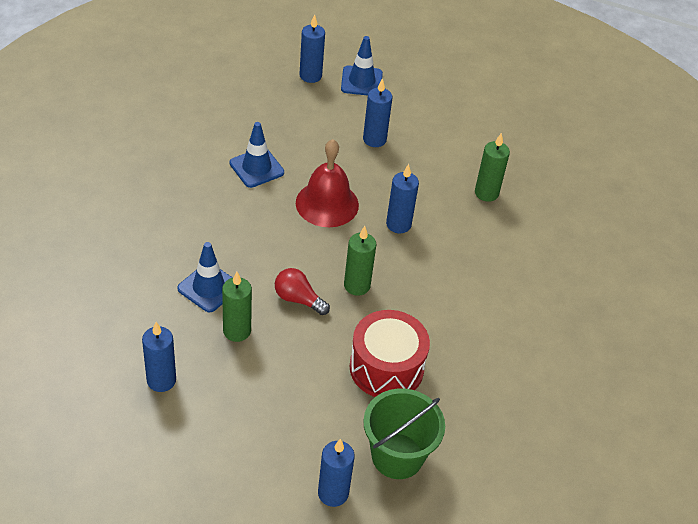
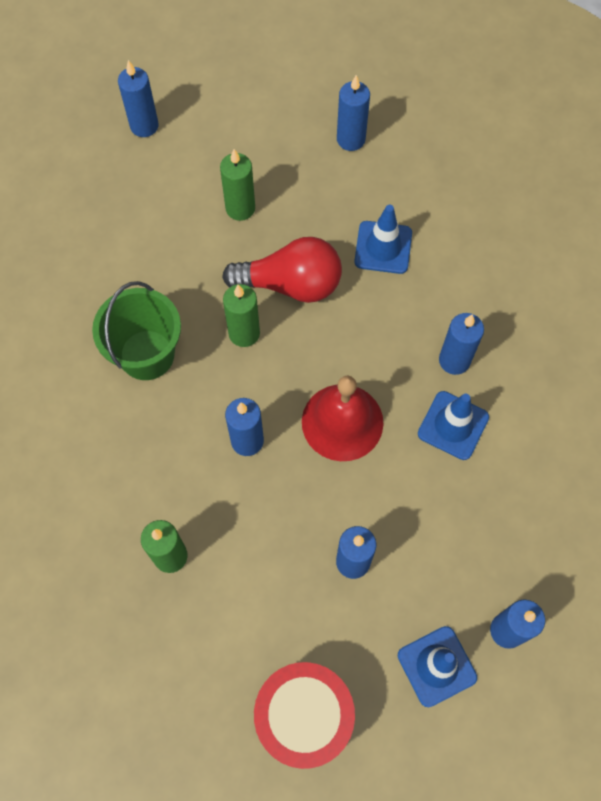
camera: 155 degrees right, 20 degrees up
green candle [222,272,252,342] -> green candle moved to [220,149,255,221]
red light bulb [275,268,330,315] -> red light bulb [222,237,342,303], size x1.68
red drum [349,310,430,397] -> red drum moved to [254,662,355,769]
green bucket [363,388,445,479] -> green bucket moved to [92,281,181,380]
none -> blue candle [439,313,484,375]

